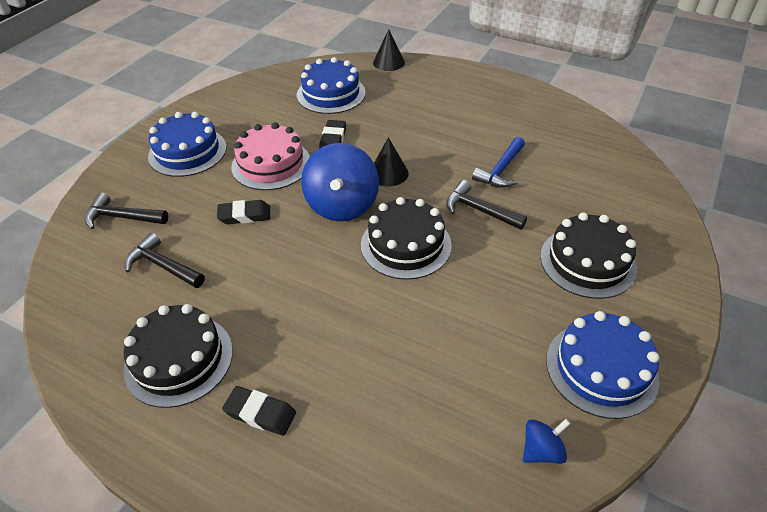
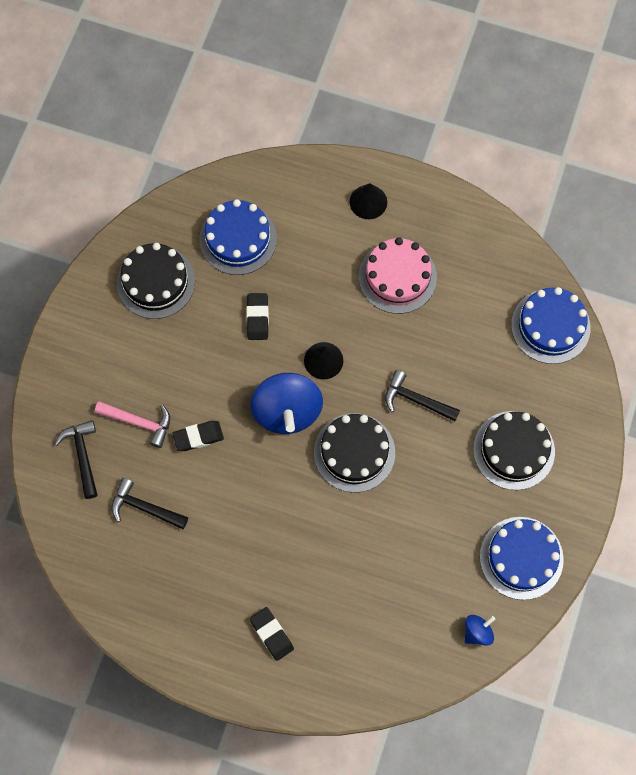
camera: 10 degrees left, 25 degrees up
black hammer [85,193,168,229] -> black hammer turned 75 degrees clockwise [55,420,98,499]
black cake [123,304,233,408] -> black cake moved to [117,243,195,319]
blue cake [148,112,226,177] -> blue cake moved to [511,287,590,364]
black eraser [222,386,296,436] -> black eraser turned 45 degrees clockwise [250,607,294,661]
pink cake [231,122,310,190] -> pink cake moved to [359,237,437,314]
black cone [373,29,405,71] -> black cone moved to [350,183,387,219]
blue hammer [472,137,525,188] -> none
none -> pink hammer [95,401,170,448]

